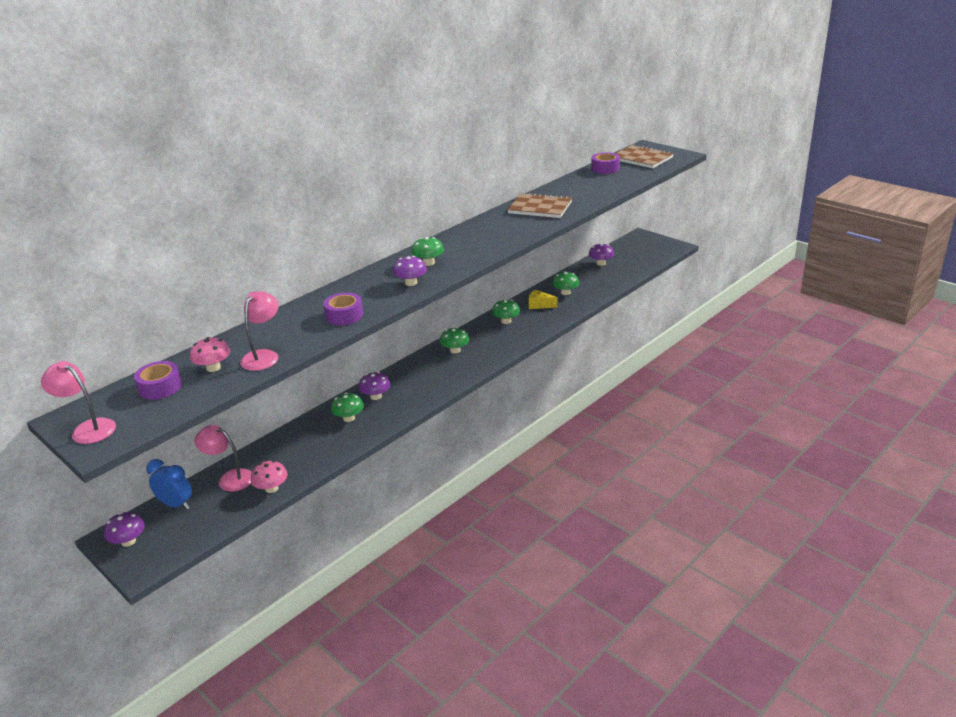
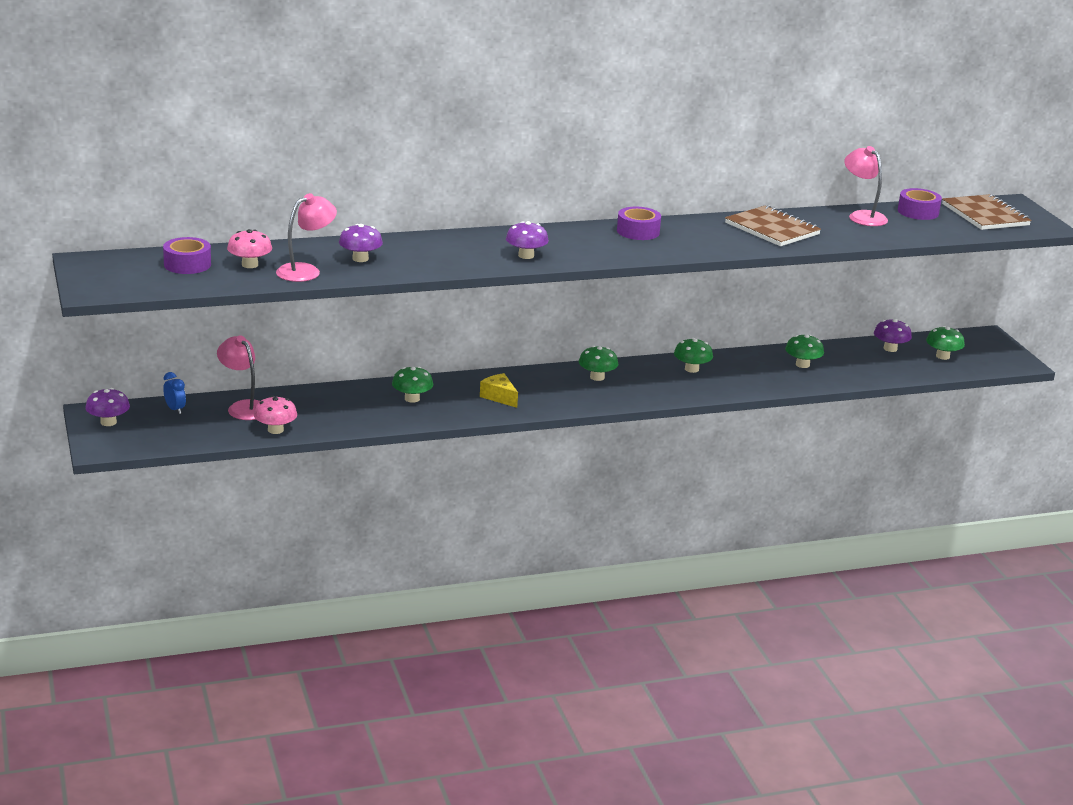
camera: 25 degrees right, 5 degrees down
pink lamp [41,361,116,444] -> pink lamp moved to [844,146,888,226]
blue clock [146,459,192,509] -> blue clock [163,372,186,414], size x0.62
purple tape [323,293,363,325] -> purple tape moved to [617,207,661,240]
purple mushroom [359,372,390,400] -> purple mushroom moved to [339,224,383,262]
green mushroom [411,237,444,266] -> green mushroom moved to [926,326,965,360]
yellow cheese [529,290,557,309] -> yellow cheese moved to [480,373,518,408]

